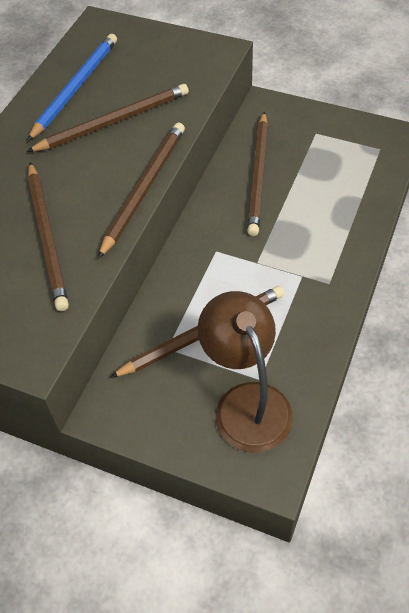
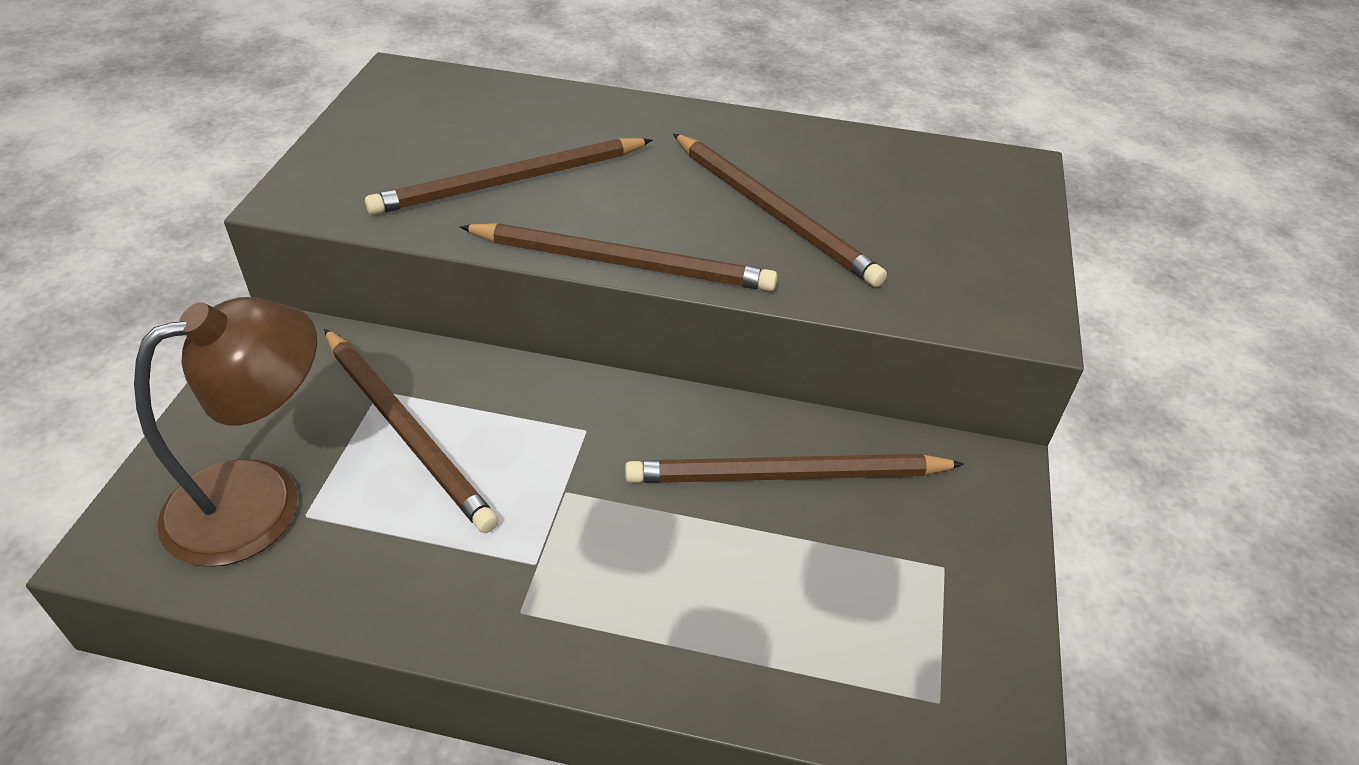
camera: 75 degrees right, 10 degrees down
blue pencil [27,34,117,141] -> none

